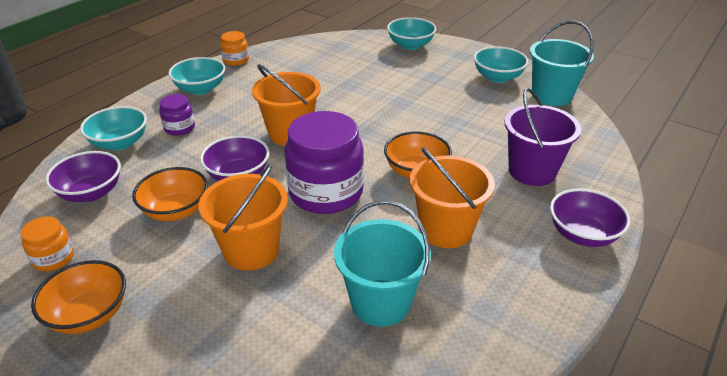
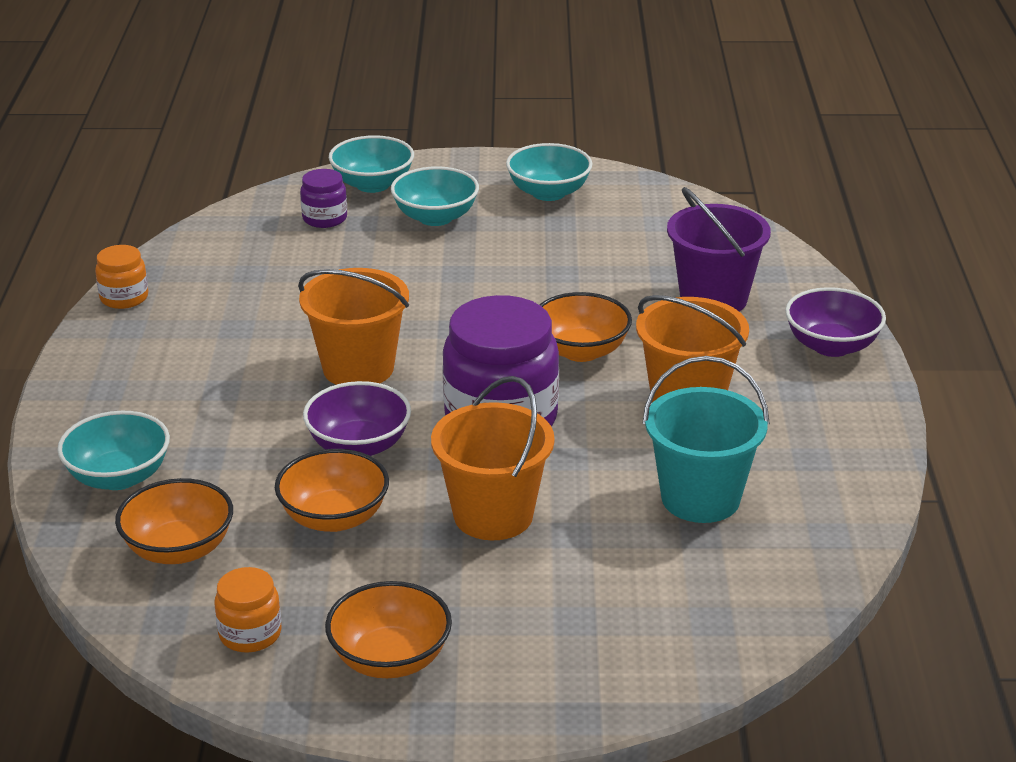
camera: 35 degrees left, 5 degrees down
purple bowl [45,151,121,202] -> orange bowl [115,478,233,564]
purple jar [159,94,195,136] -> purple jar moved to [300,169,347,228]
turquoise bowl [169,57,225,95] -> turquoise bowl moved to [391,166,479,226]
turquoise bucket [530,21,594,106] -> none

